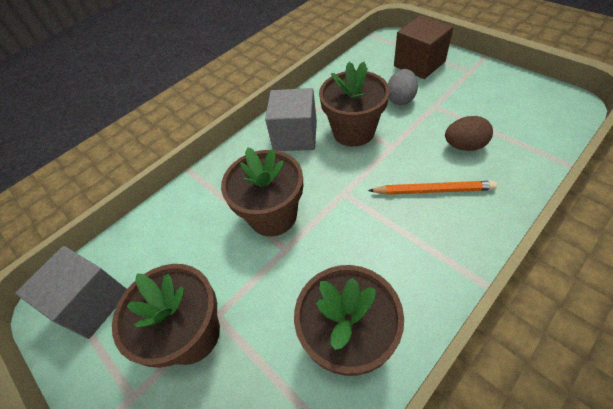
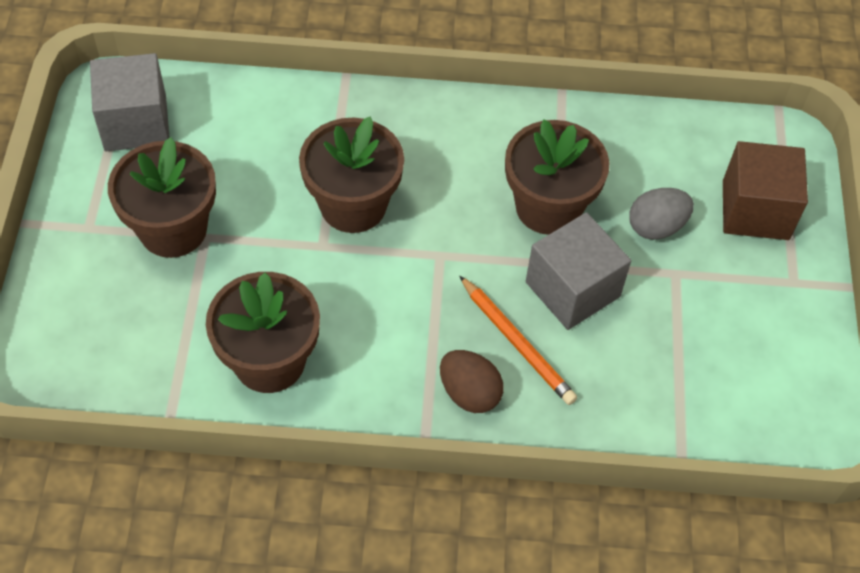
camera: 40 degrees right, 5 degrees up
grey cube [265,88,317,151] -> grey cube moved to [526,212,631,330]
brown egg [445,116,493,151] -> brown egg moved to [440,350,504,413]

